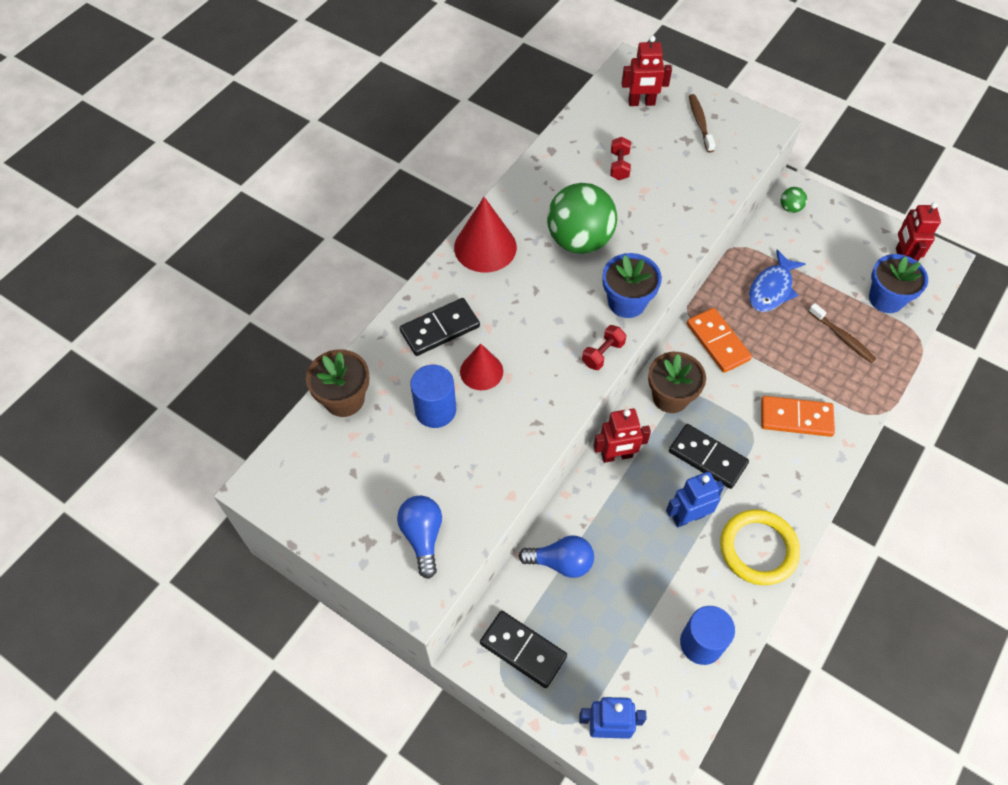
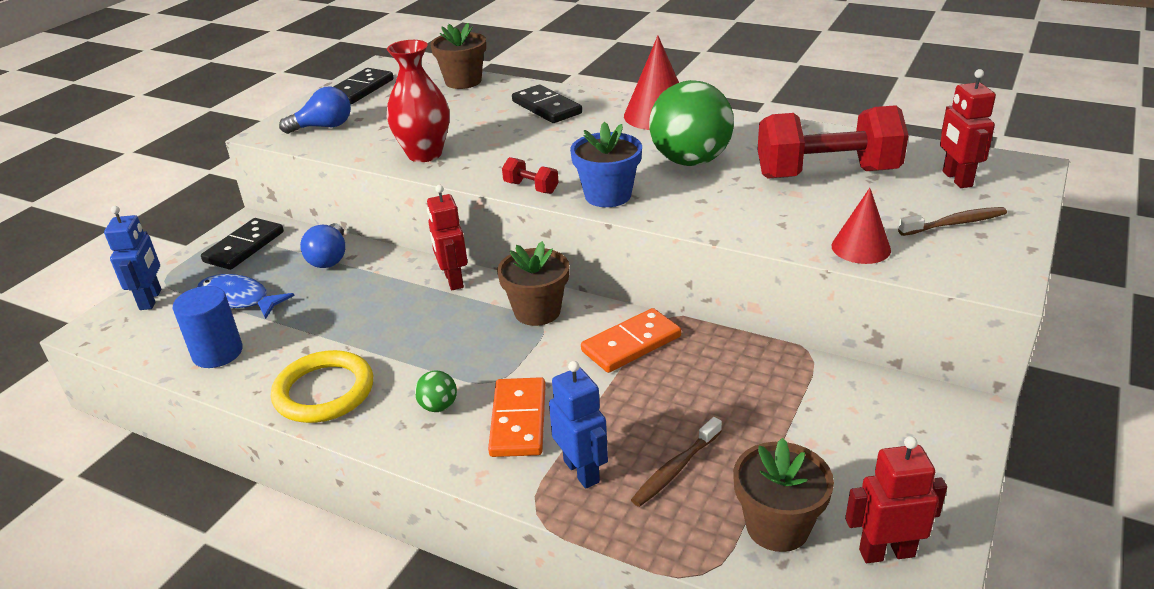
camera: 85 degrees right, 25 degrees down
blue cylinder [410,365,456,428] -> none
red cone [460,343,503,390] -> red cone moved to [832,188,891,264]
red dumbbell [610,137,631,180] -> red dumbbell [757,105,909,179], size x2.42
blue robot [666,472,724,527] -> blue robot moved to [549,361,608,489]
black domino [669,424,749,489] -> black domino moved to [333,68,394,104]
blue fish [749,250,806,312] -> blue fish moved to [197,274,295,319]
green ball [781,187,807,213] -> green ball moved to [415,371,457,412]
blue flower pot [869,254,928,313] -> brown flower pot [733,438,834,552]
none -> red vase [387,40,450,162]

